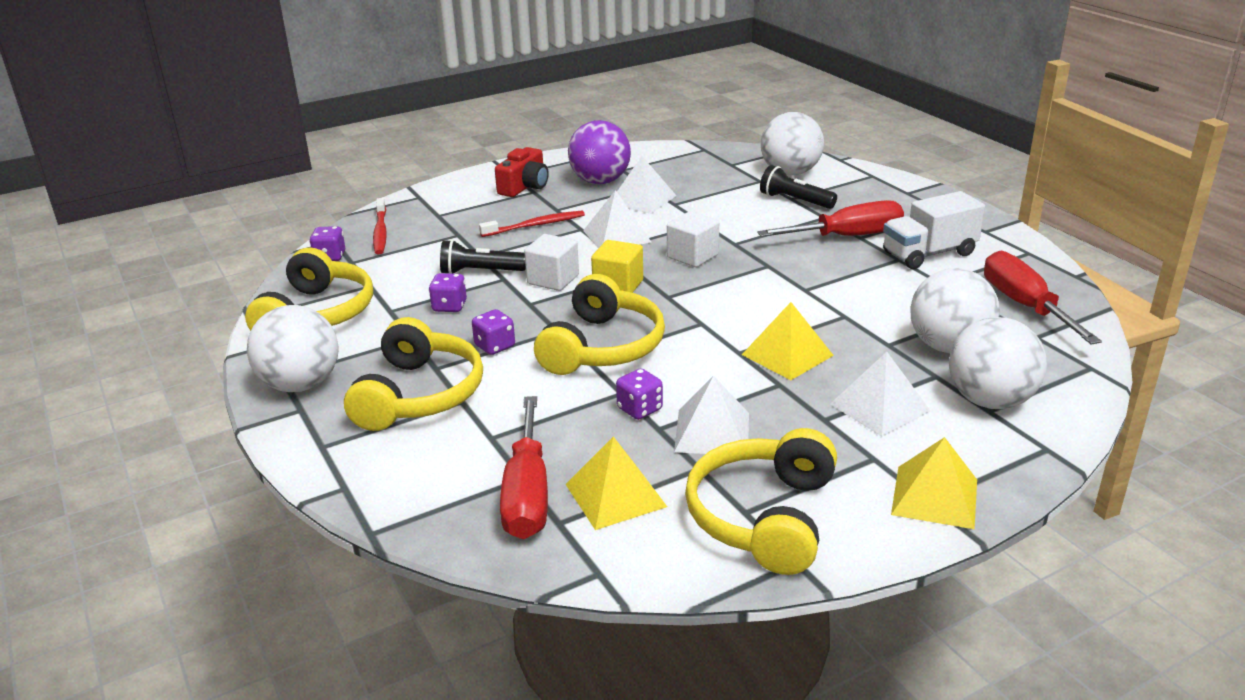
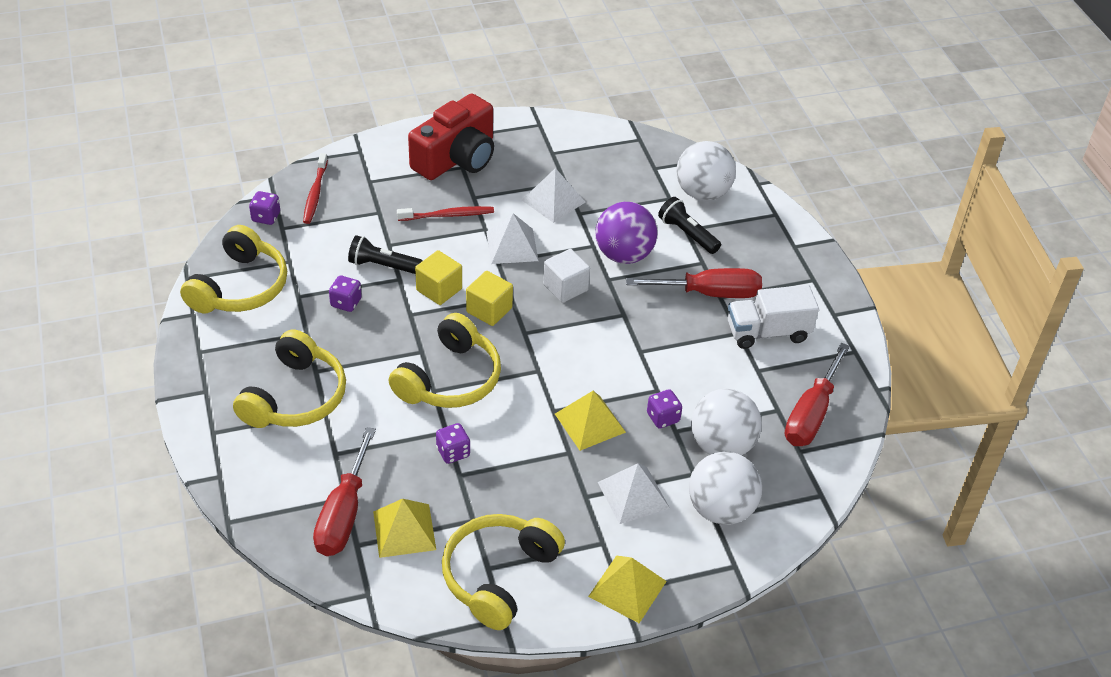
camera: 10 degrees right, 15 degrees up
white ball [247,305,338,392] -> none
purple dice [472,309,515,355] -> purple dice moved to [647,389,682,429]
red camera [495,147,549,197] -> red camera [408,93,494,180], size x1.68
white cube [524,234,579,291] -> yellow cube [415,250,462,305]
purple ball [568,120,631,184] -> purple ball moved to [595,202,658,264]
white pyramid [674,376,749,454] -> none
red screwdriver [984,251,1102,345] -> red screwdriver turned 150 degrees counterclockwise [785,343,850,446]

